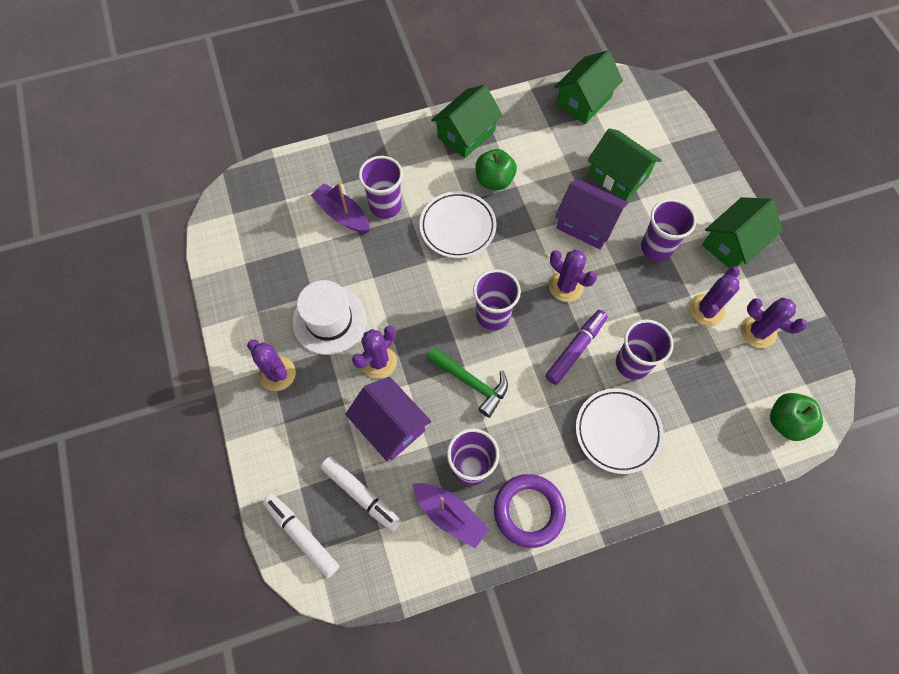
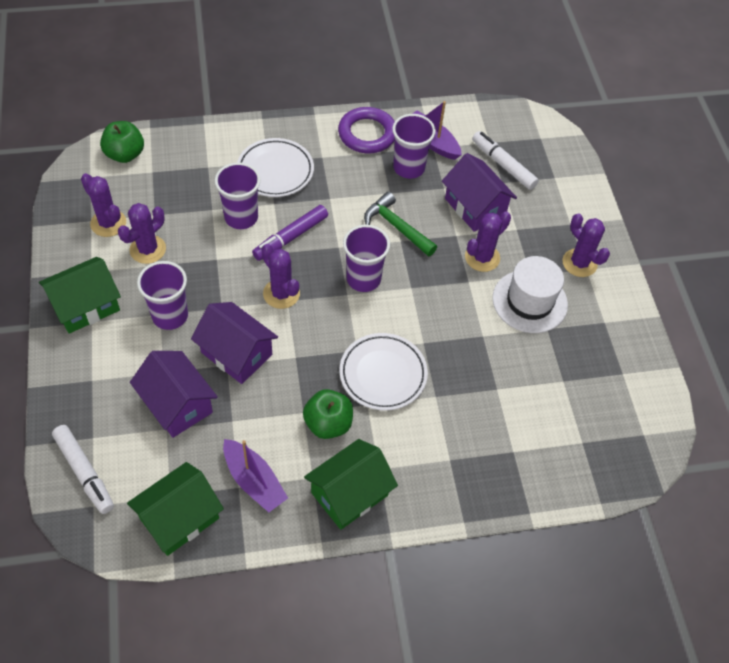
camera: 175 degrees left, 10 degrees down
white marker [263,494,339,578] -> white marker moved to [52,425,114,514]
purple boat [310,182,370,233] -> purple boat moved to [223,439,288,513]
purple cup [359,156,403,219] -> none
green house [588,128,661,201] -> purple house [130,351,218,438]

